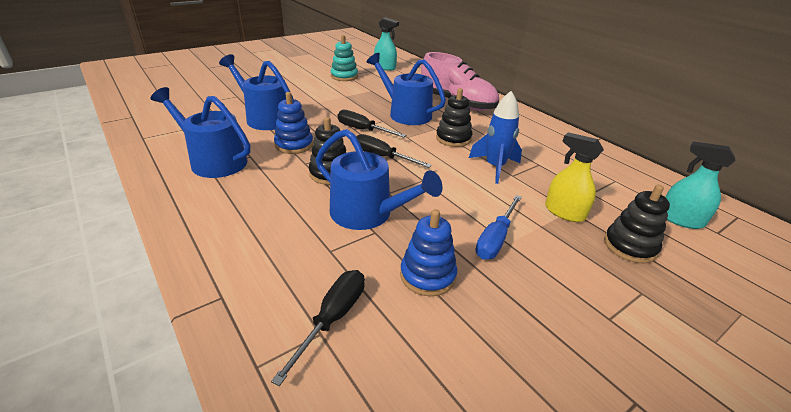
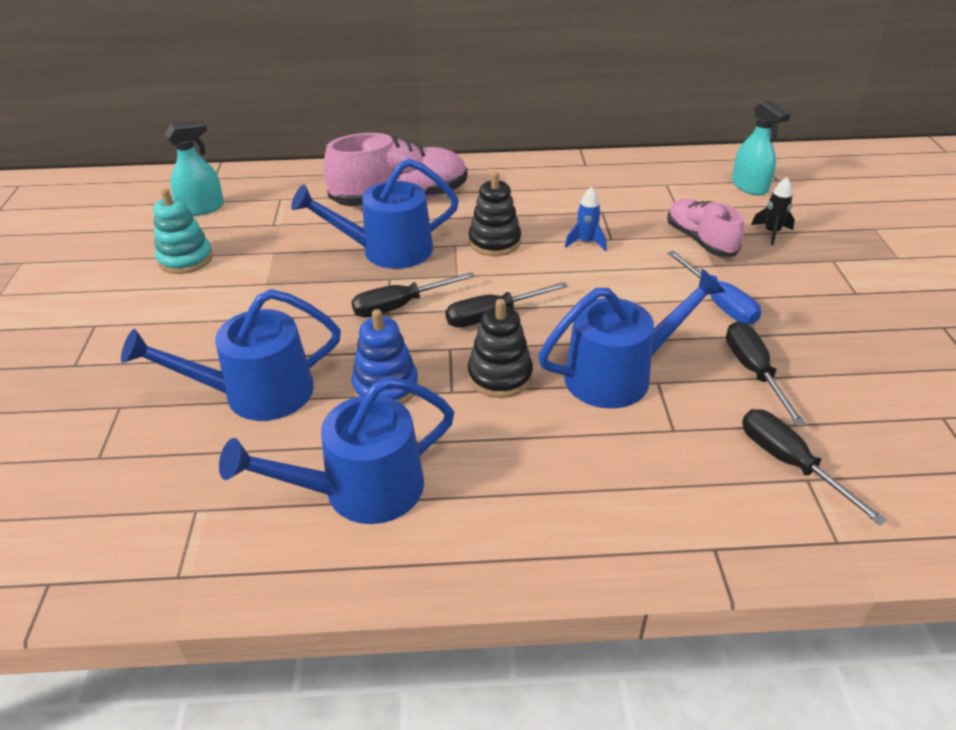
camera: 55 degrees left, 5 degrees up
blue stacking toy [400,209,457,297] -> black screwdriver [726,322,806,426]
blue rocket [469,91,522,184] -> blue rocket [565,186,607,251], size x0.59
yellow spray bottle [545,132,604,222] -> pink shoe [667,199,744,257]
black stacking toy [604,185,670,264] -> black rocket [751,177,795,245]
turquoise spray bottle [666,141,735,229] -> turquoise spray bottle turned 90 degrees counterclockwise [732,100,791,195]

